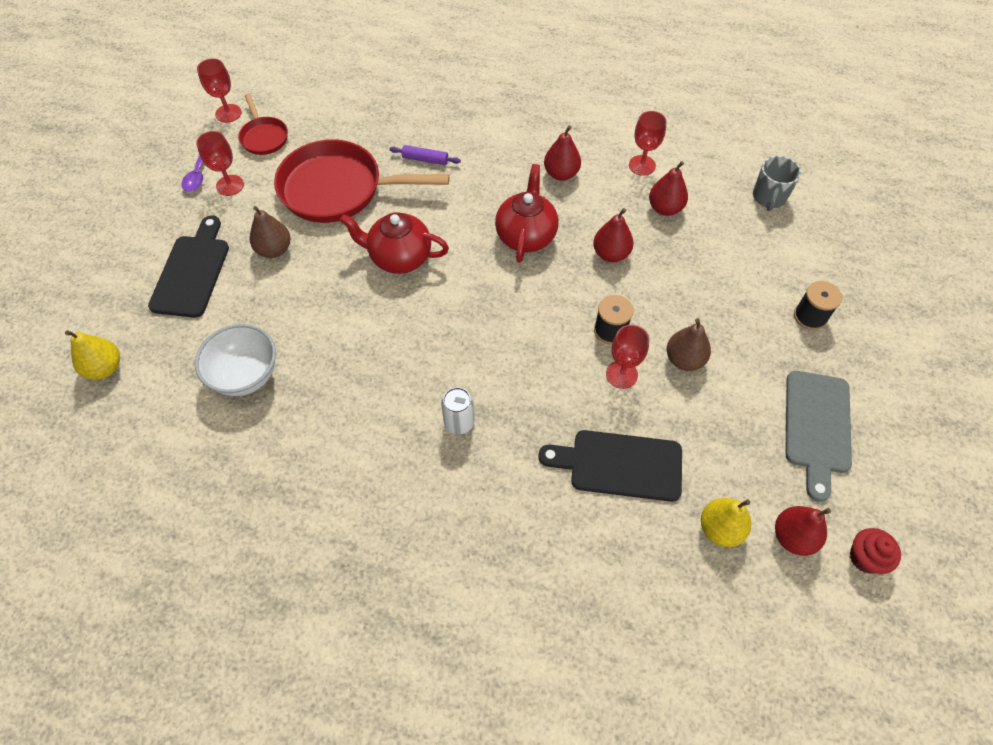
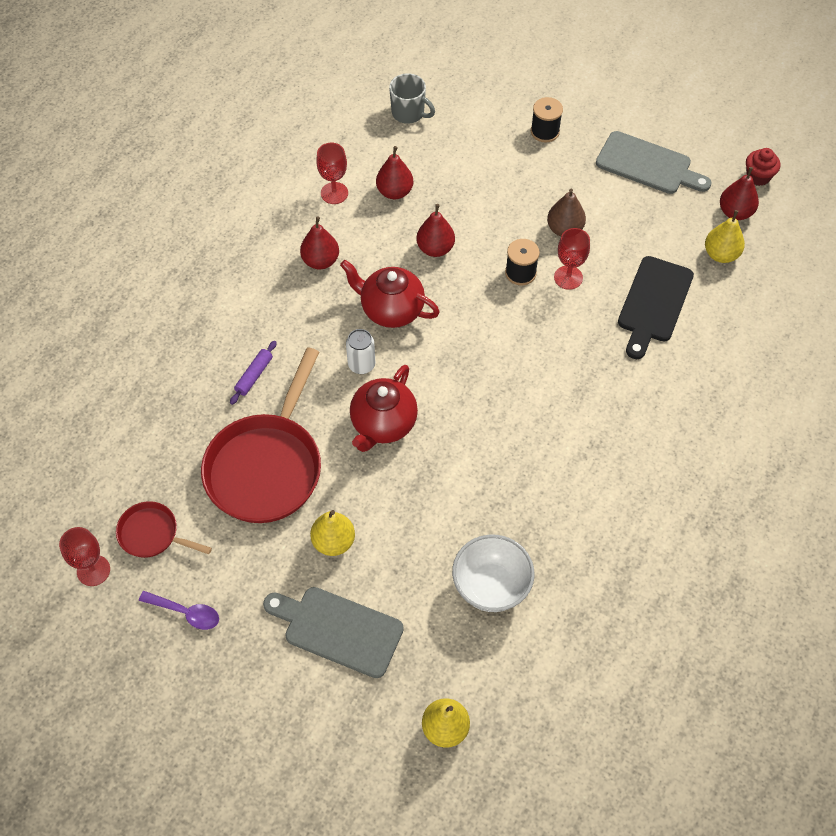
camera: 75 degrees left, 0 degrees up
black cutting board [148,215,229,318] -> grey cutting board [263,587,404,678]
red goblet [196,131,244,196] -> none
red pan [238,94,288,155] -> red pan turned 150 degrees counterclockwise [116,501,212,558]
brown pear [250,206,291,258] -> yellow pear [310,510,355,556]
white can [441,387,474,435] -> white can moved to [346,329,375,374]

